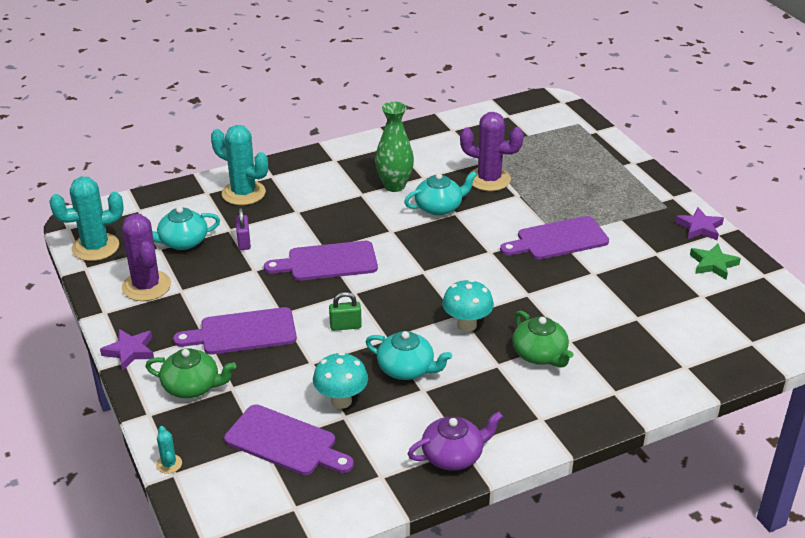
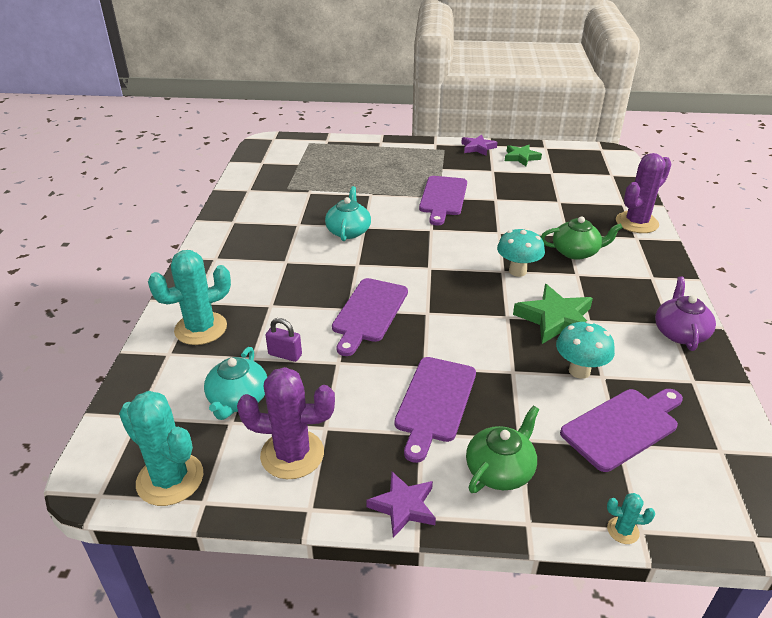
camera: 60 degrees left, 0 degrees up
turquoise cactus [49,177,124,261] -> turquoise cactus turned 60 degrees counterclockwise [119,391,203,506]
green padlock [329,292,362,331] -> none
turquoise teapot [365,331,452,380] -> green star [513,284,593,344]
green vase [375,101,414,192] -> none
purple cactus [460,112,524,191] -> purple cactus moved to [616,153,672,233]

